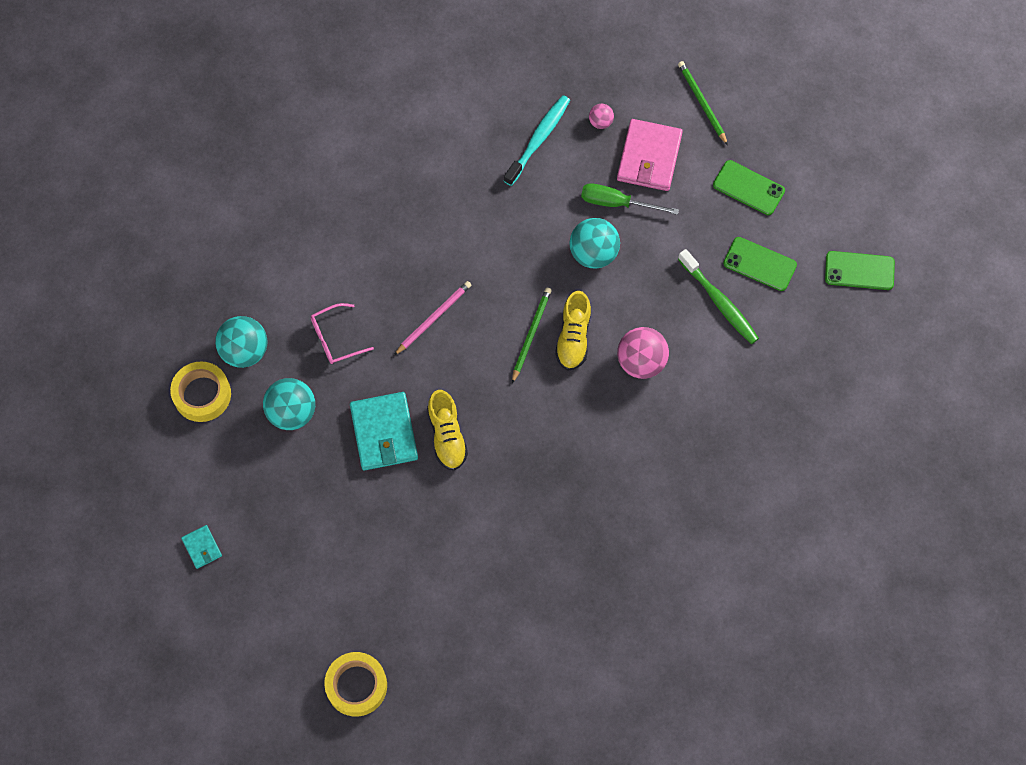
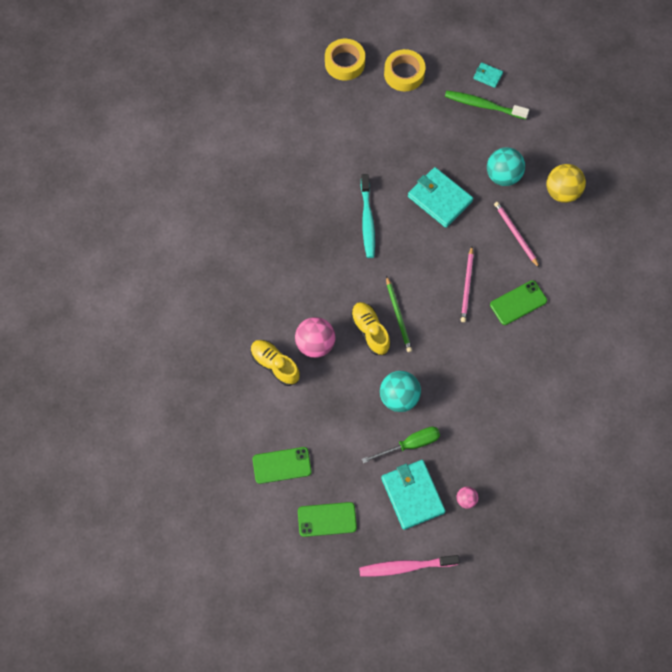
camera: 145 degrees right, 0 degrees up
yellow tape [170,361,231,422] -> yellow tape moved to [384,49,426,91]
turquoise ball [215,316,267,368] -> yellow ball [547,164,586,203]
pink glasses [311,303,374,364] -> pink pencil [494,202,539,267]
yellow shoe [427,390,468,471] -> yellow shoe moved to [250,340,300,386]
turquoise toothbrush [504,95,570,186] -> turquoise toothbrush moved to [361,174,375,258]
pink wallet [617,119,683,191] -> turquoise wallet [381,460,446,530]
green pencil [678,61,728,145] -> pink toothbrush [359,555,459,576]
green toothbrush [678,249,759,344] -> green toothbrush moved to [445,91,529,119]
green phone [825,251,895,290] -> green phone moved to [490,280,547,325]

